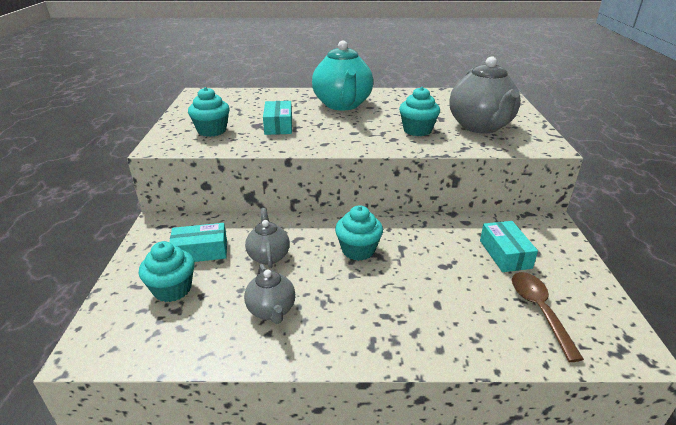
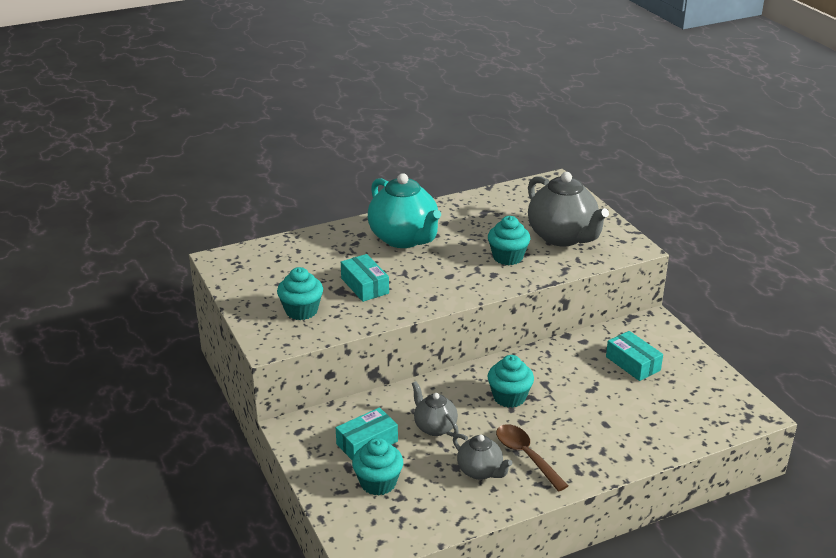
camera: 25 degrees left, 0 degrees up
brown spoon [512,272,584,362] -> brown spoon moved to [496,424,568,492]

